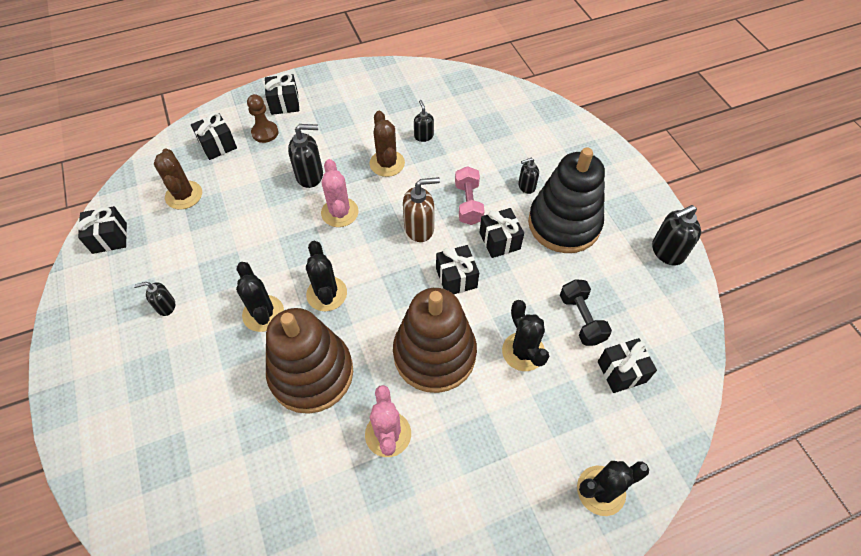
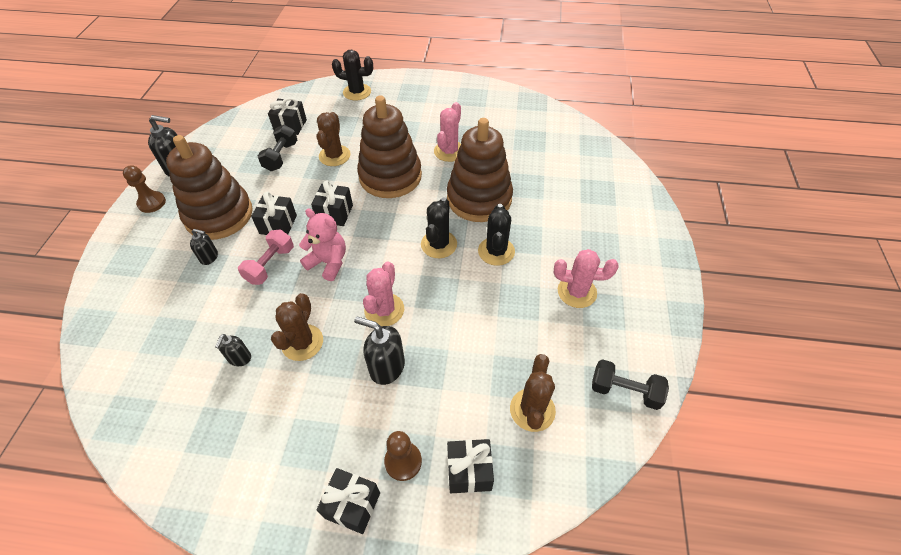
camera: 150 degrees left, 5 degrees down
black gift [77,206,127,254] -> black dumbbell [592,359,669,410]
black soap dispenser [134,282,175,316] -> pink cactus [554,249,618,308]
brown soap dispenser [403,177,440,242] -> pink teddy bear [299,209,346,281]
black cactus [502,300,549,371] -> brown cactus [317,112,351,166]
black stacking toy [528,147,605,253] -> brown stacking toy [166,135,253,240]
none -> brown pawn [123,165,166,213]

